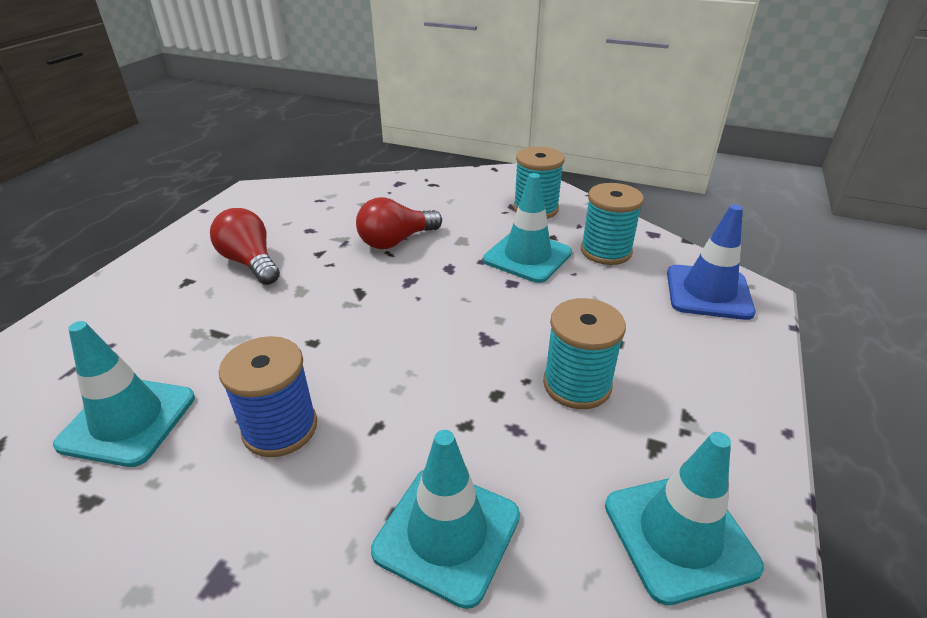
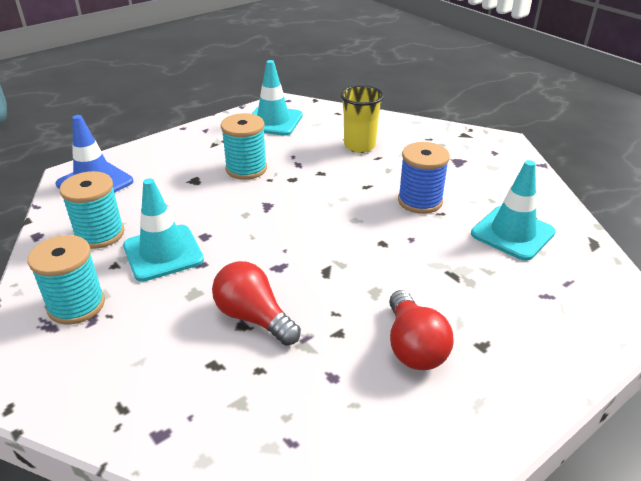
camera: 150 degrees left, 0 degrees up
red light bulb [356,197,442,249] -> red light bulb turned 135 degrees counterclockwise [212,261,301,346]
turquoise traffic cone [371,430,520,609] -> yellow cup [340,85,384,153]

